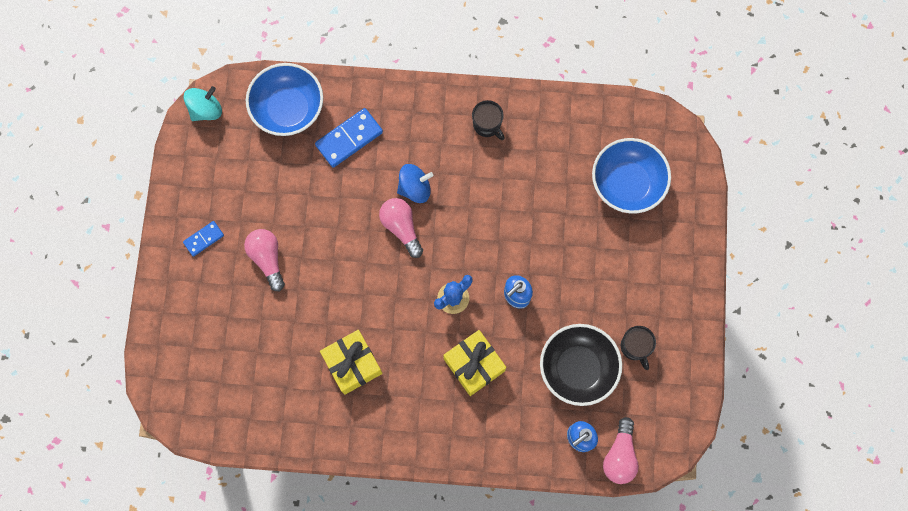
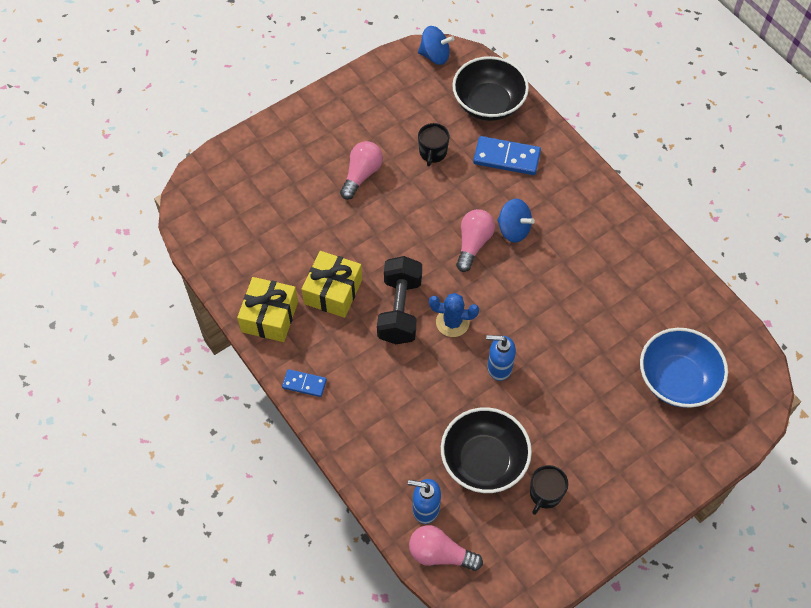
camera: 50 degrees right, 15 degrees down
blue domino [183,221,224,257] -> blue domino moved to [282,369,327,397]
turquoise spinning top [184,86,222,121] -> blue spinning top [418,26,454,65]
blue bowl [246,63,323,136] -> black bowl [452,56,529,121]
yellow gift [443,330,506,396] -> yellow gift moved to [237,277,298,342]
black mug [472,100,505,140] -> black mug moved to [418,123,450,167]
pink light bulb [603,417,639,484] -> pink light bulb turned 45 degrees clockwise [409,525,483,571]
none -> black dumbbell [377,256,422,344]

